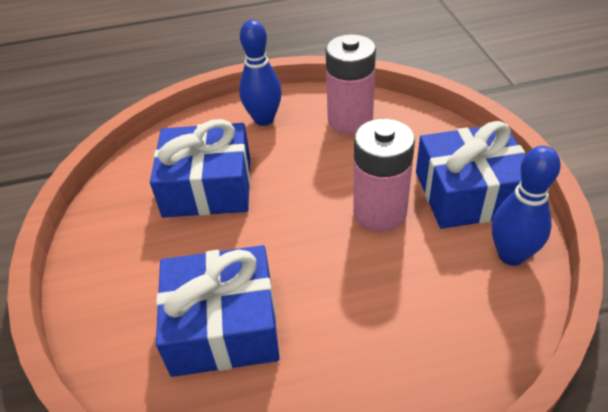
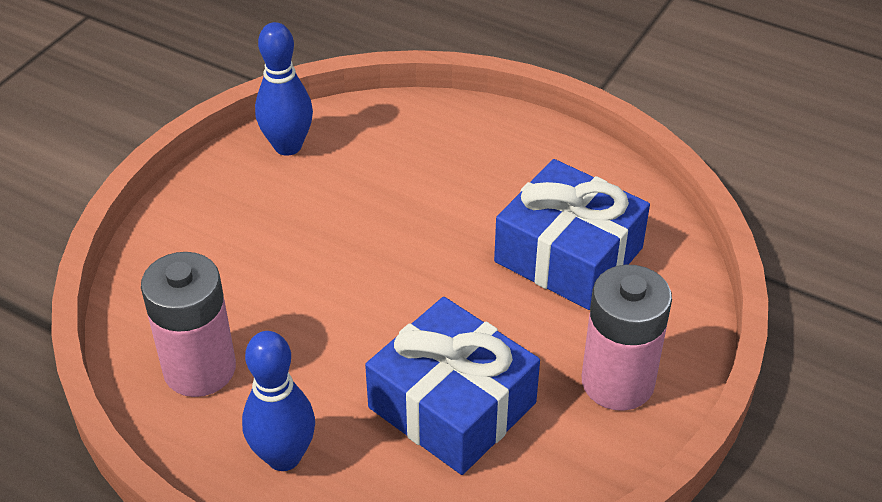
camera: 140 degrees left, 0 degrees up
pink battery [353,119,415,232] -> pink battery moved to [582,265,672,411]
blue gift [416,121,525,229] -> none

